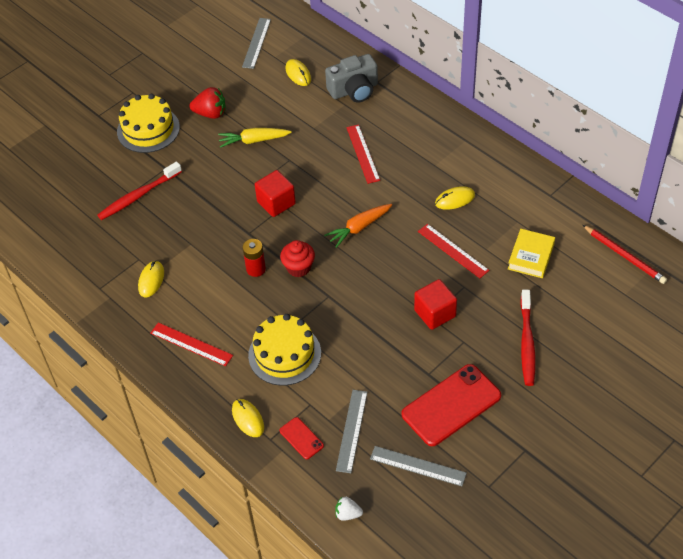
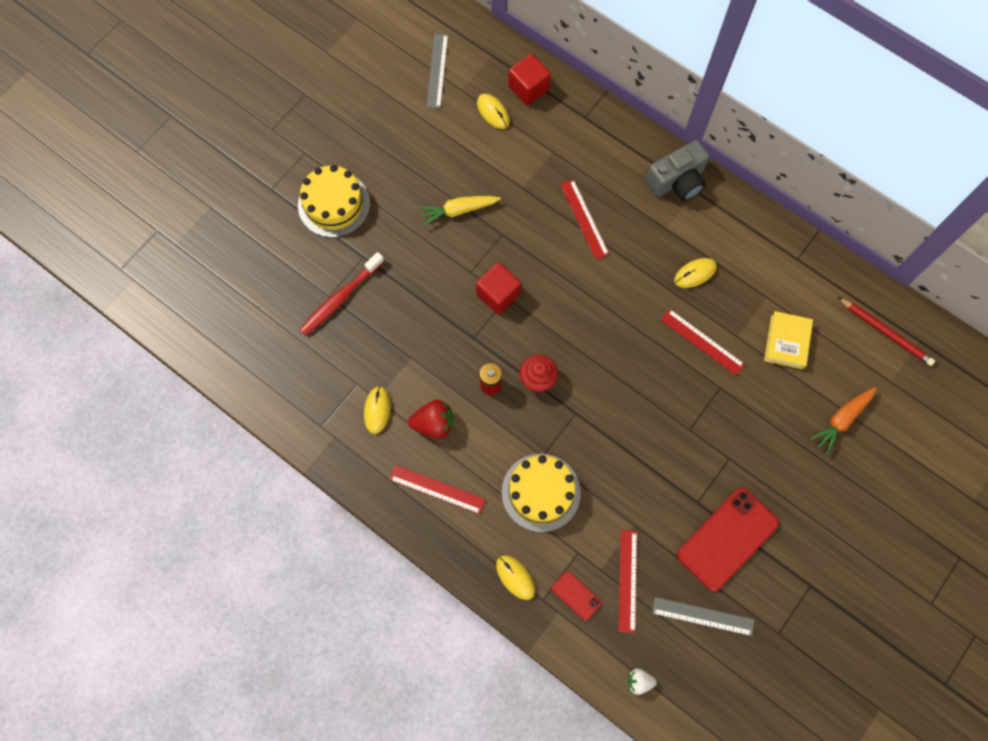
camera: 10 degrees left, 20 degrees up
red strawberry [189,87,226,119] -> red strawberry moved to [408,400,453,439]
orange carrot [324,204,392,248] -> orange carrot moved to [809,387,877,455]
grey camera [325,54,378,102] -> grey camera moved to [646,140,709,201]
grey ruler [336,390,367,473] -> red ruler [619,530,637,633]
red cube [414,279,457,330] -> red cube moved to [508,54,551,105]
red toothbrush [520,290,535,386] -> none

